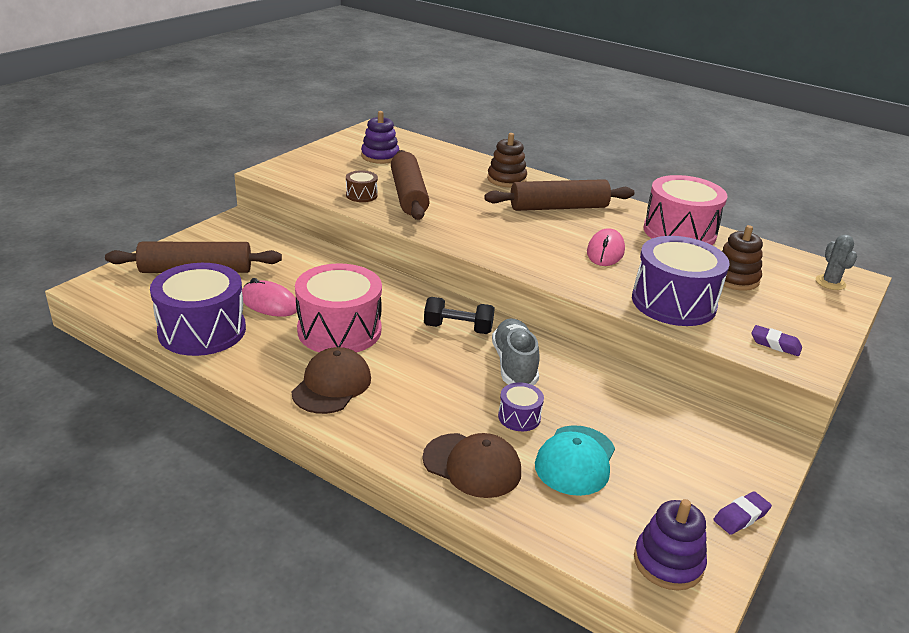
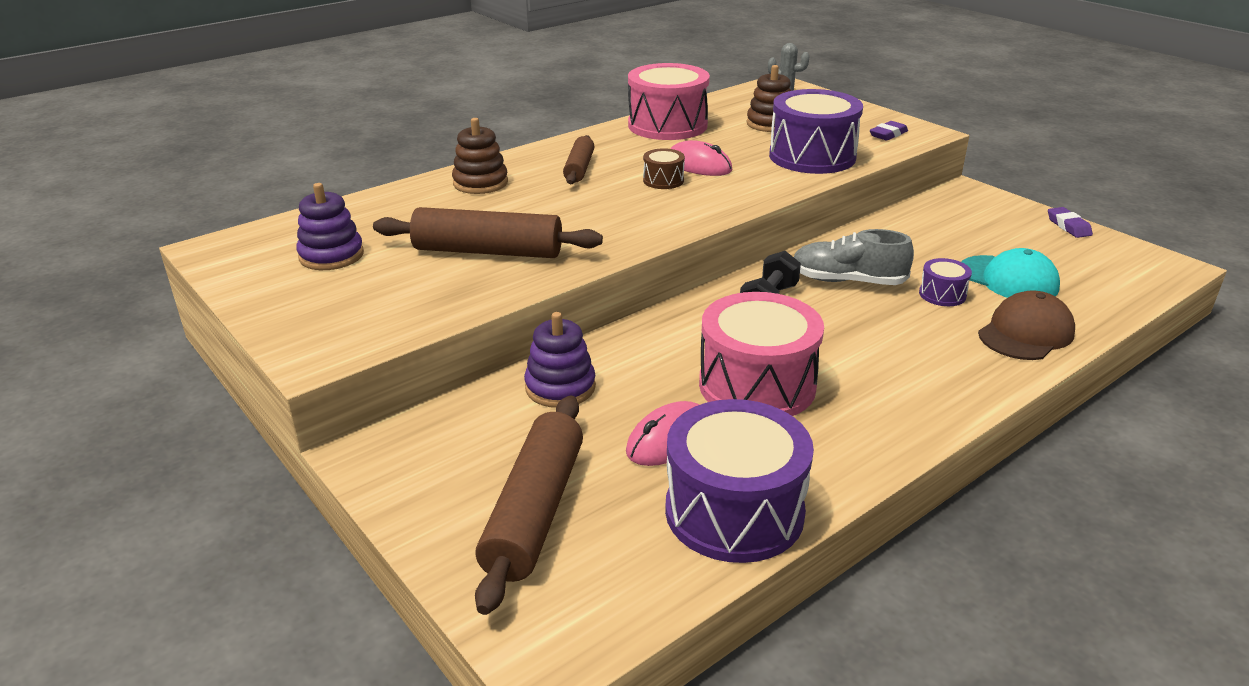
camera: 70 degrees left, 0 degrees up
brown cap [292,347,371,414] -> none
brown drum [346,170,378,202] -> brown drum moved to [643,148,685,189]
brown rolling pin [484,179,635,211] -> brown rolling pin [563,135,594,184], size x0.59
purple stacking toy [634,499,707,590] -> purple stacking toy moved to [524,312,596,408]

